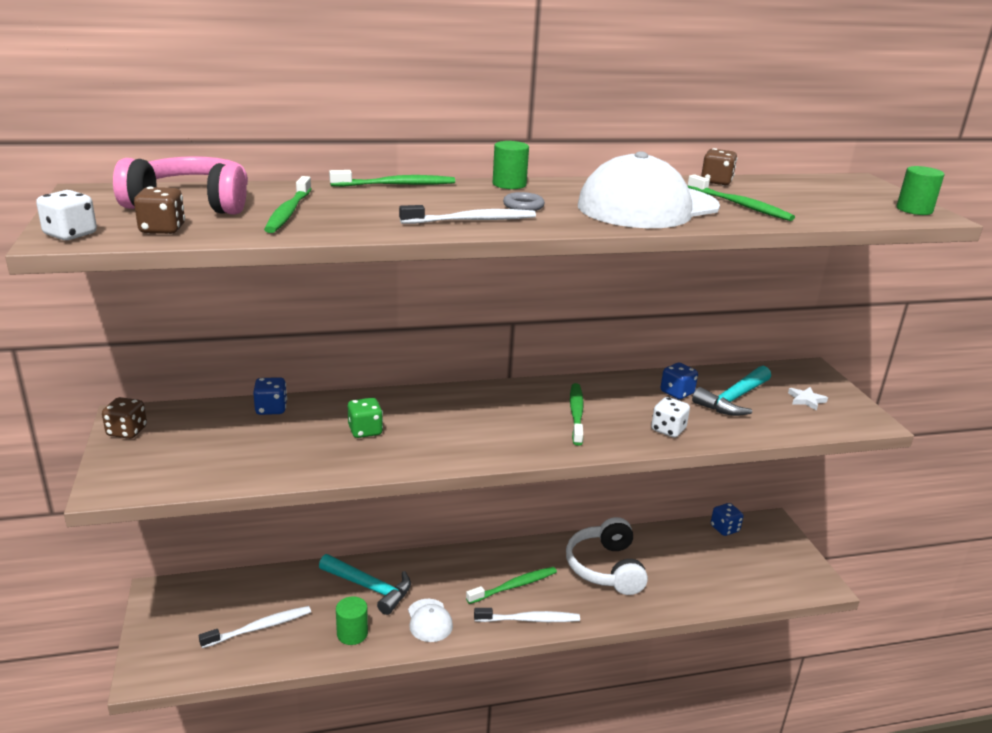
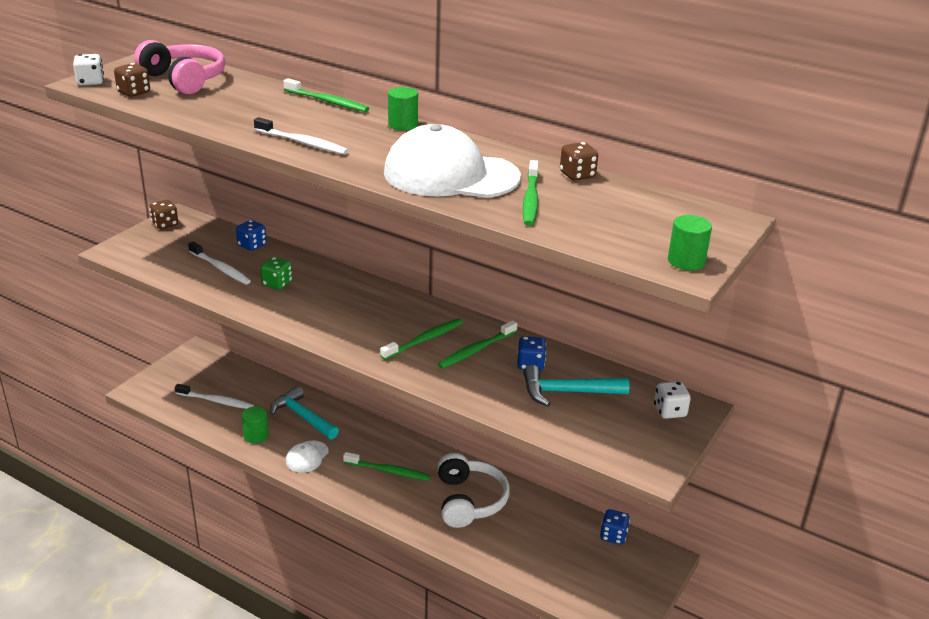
camera: 45 degrees right, 5 degrees up
green toothbrush [264,176,312,233] -> green toothbrush moved to [438,320,517,369]
turquoise hammer [319,554,411,615] -> turquoise hammer turned 150 degrees clockwise [270,386,339,439]
white toothbrush [474,608,580,622] -> white toothbrush moved to [188,242,251,285]
grey ring [503,192,545,211] -> none
white headphones [566,517,648,595] -> white headphones turned 135 degrees clockwise [438,453,510,528]
white dice [651,397,690,438] -> white dice moved to [654,381,691,419]
white star [788,387,828,411] -> none

